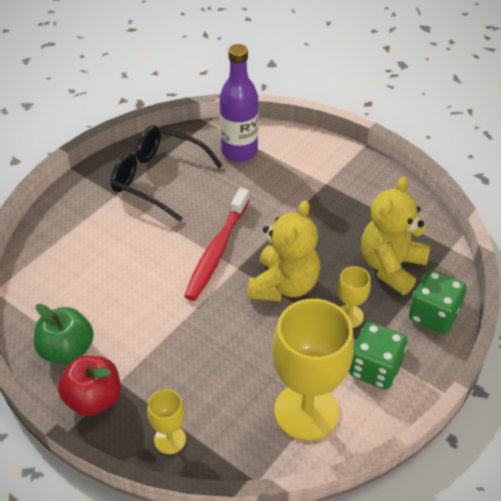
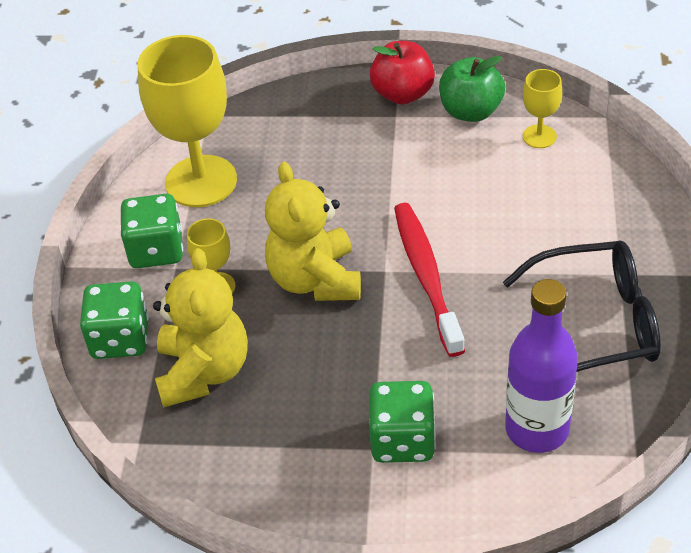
camera: 150 degrees right, 0 degrees up
yellow goblet [147,389,186,454] -> yellow goblet moved to [523,69,562,148]
none -> green dice [369,381,436,463]

